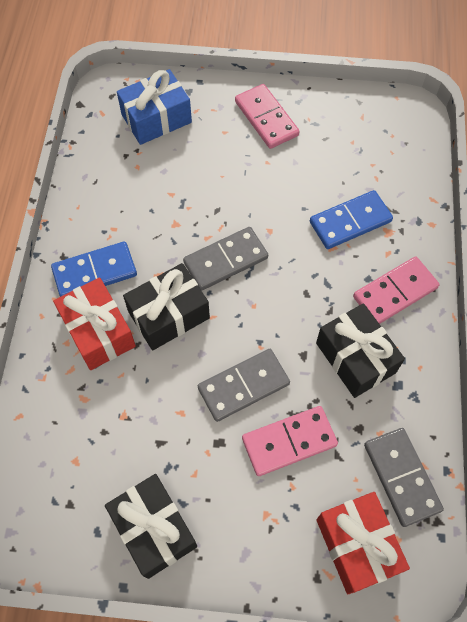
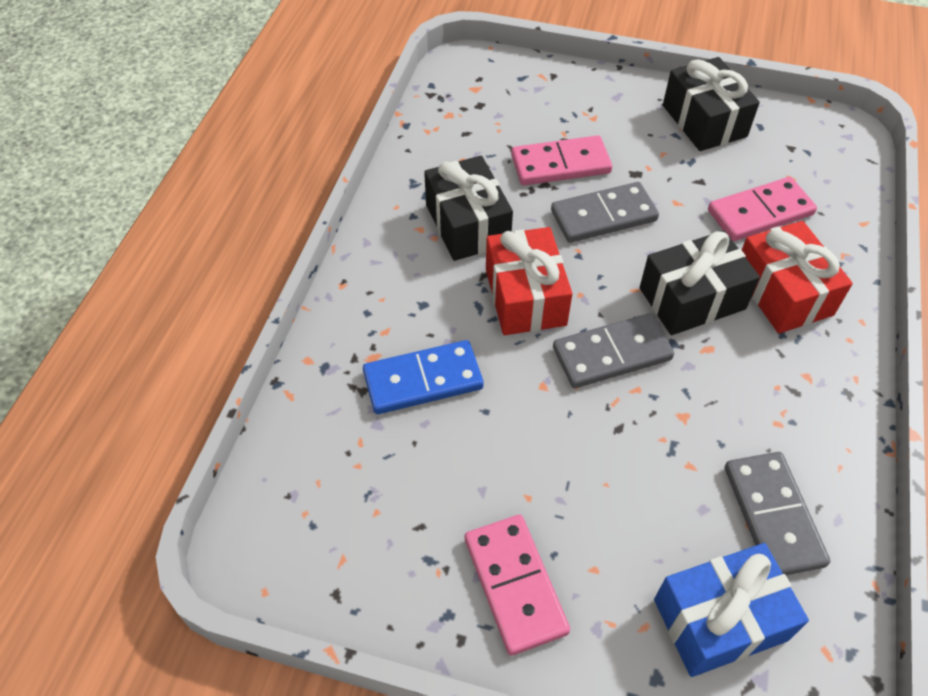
camera: 170 degrees left, 10 degrees down
blue domino [51,241,137,297] -> none
red gift [316,492,410,594] -> red gift moved to [486,227,573,335]
pink domino [353,256,439,324] -> pink domino moved to [708,177,817,241]
grey domino [364,428,444,527] -> grey domino moved to [725,452,830,575]

